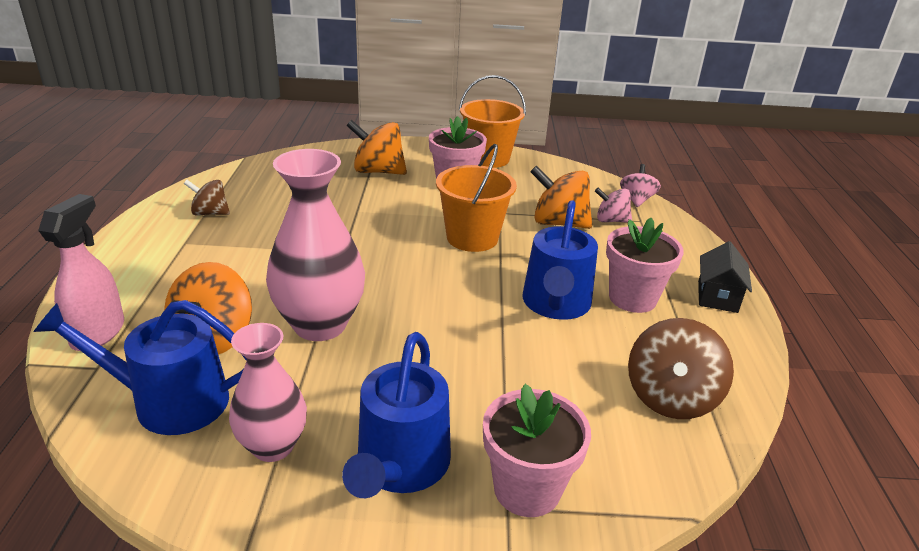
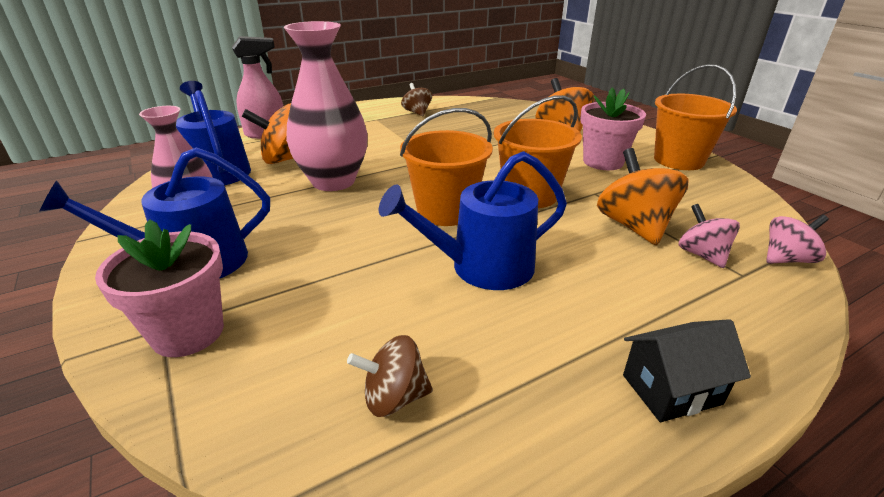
camera: 60 degrees right, 0 degrees up
pink flower pot [606,218,684,313] -> none
brown spinning top [628,318,734,419] -> brown spinning top [347,335,433,417], size x0.61
none -> orange bucket [400,108,493,226]

